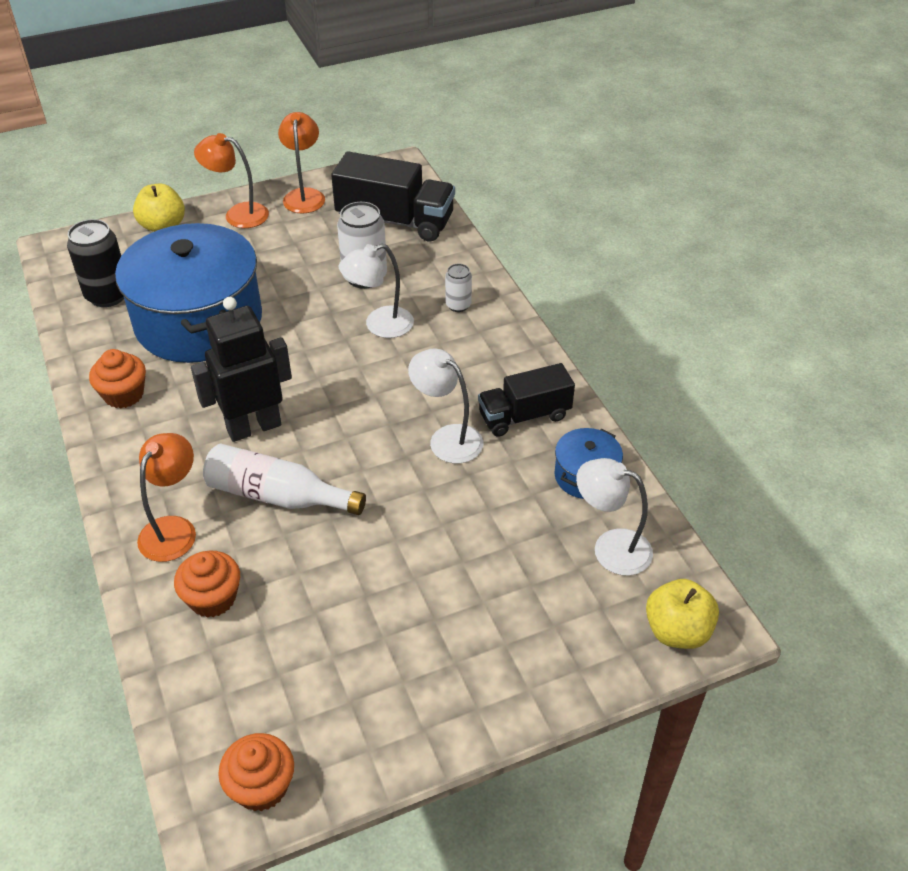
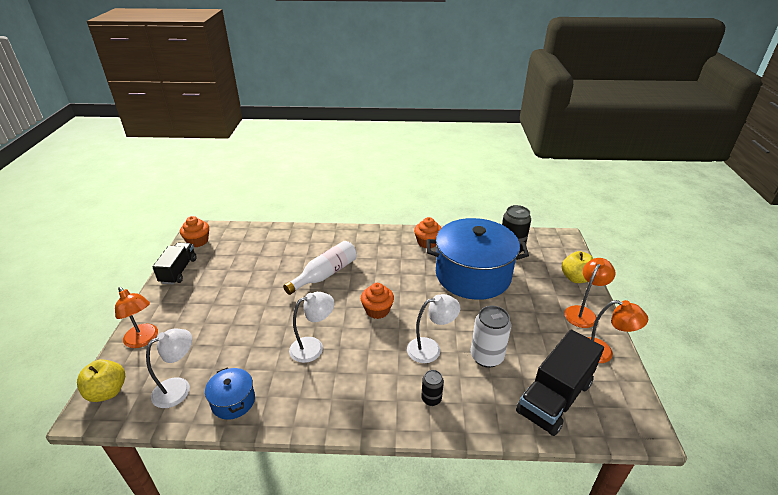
camera: 115 degrees right, 10 degrees down
orange lamp [137,433,196,562] -> orange lamp moved to [115,287,158,348]
orange cupcake [174,551,240,618] -> orange cupcake moved to [361,283,394,319]
black robot [191,297,292,442] -> none
white lamp [339,244,414,338] -> white lamp turned 75 degrees clockwise [407,294,460,363]
white can [445,264,472,312] -> black can [421,370,444,406]
black truck [478,363,575,437] -> black truck moved to [152,242,197,285]

